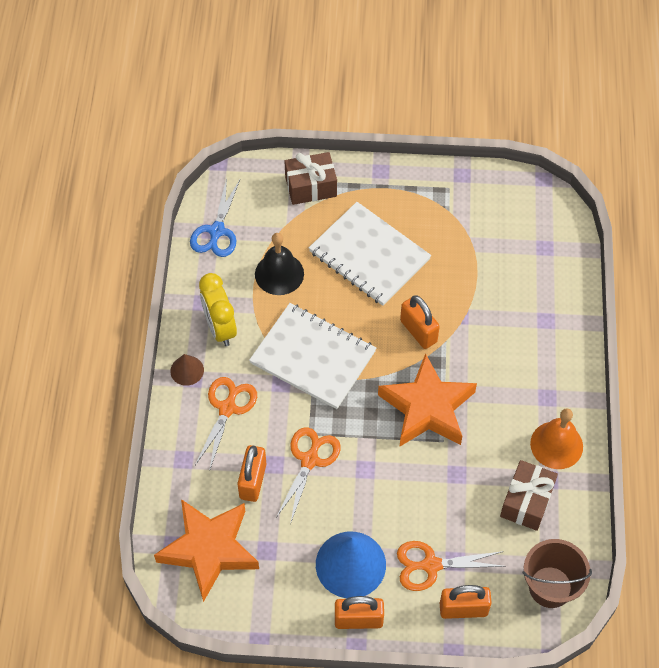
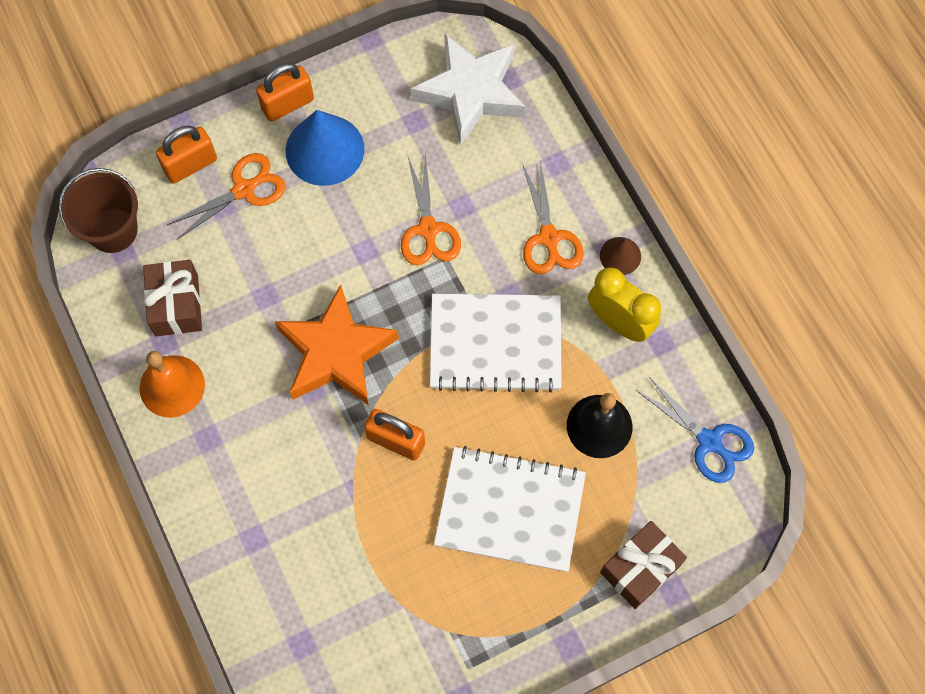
camera: 150 degrees right, 10 degrees up
orange star [154,499,259,602] -> white star [411,33,525,146]
blue scissors [190,178,240,257] -> blue scissors turned 150 degrees clockwise [636,376,754,483]
orange padlock [238,445,266,502] -> none

